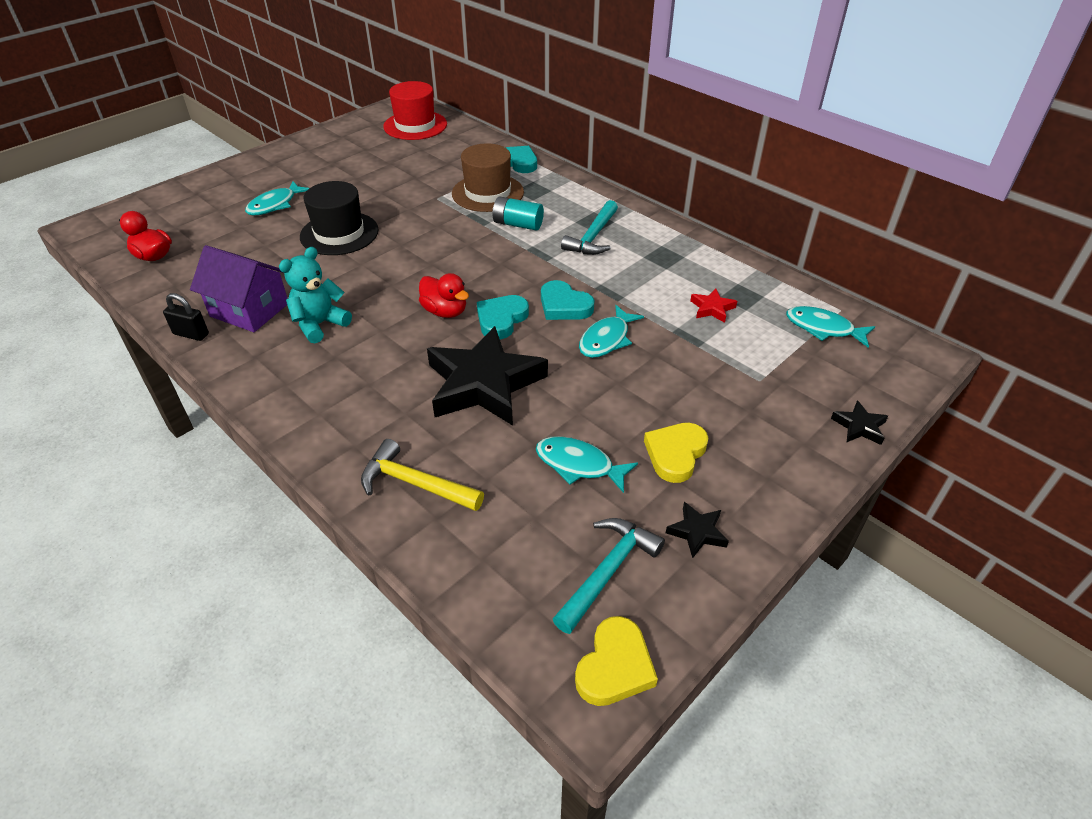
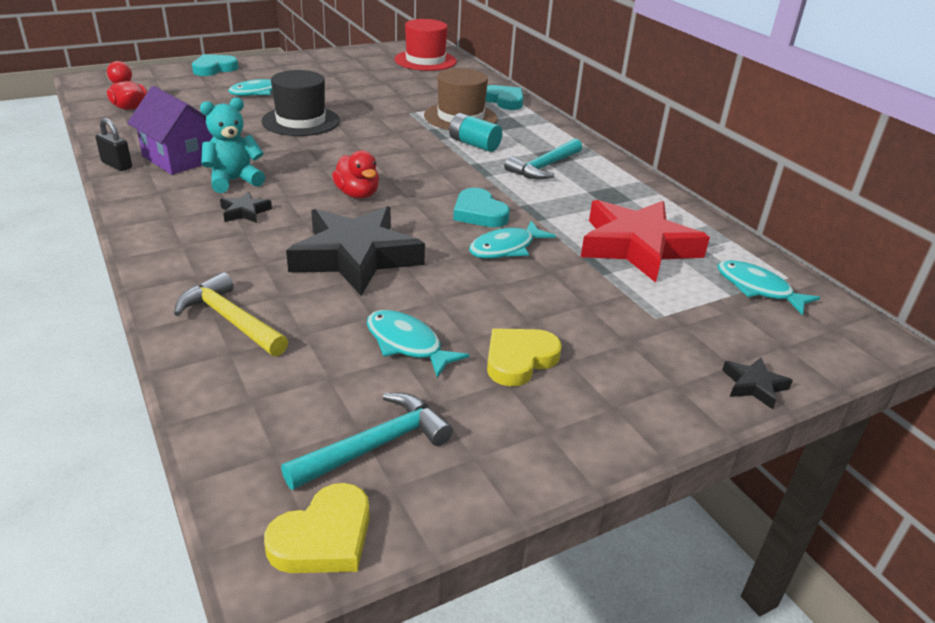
camera: 15 degrees right, 10 degrees down
turquoise heart [477,295,529,340] -> turquoise heart moved to [192,54,238,76]
black star [666,502,729,558] -> black star moved to [220,191,272,223]
red star [690,288,737,323] -> red star [581,200,710,283], size x2.42

